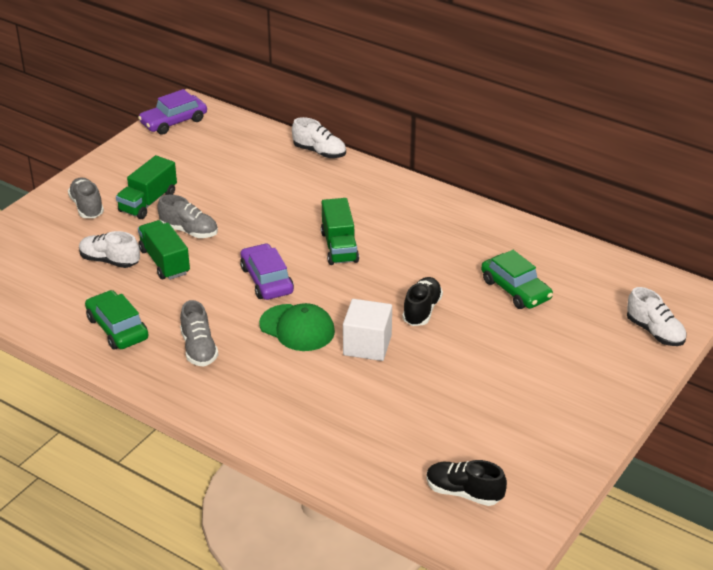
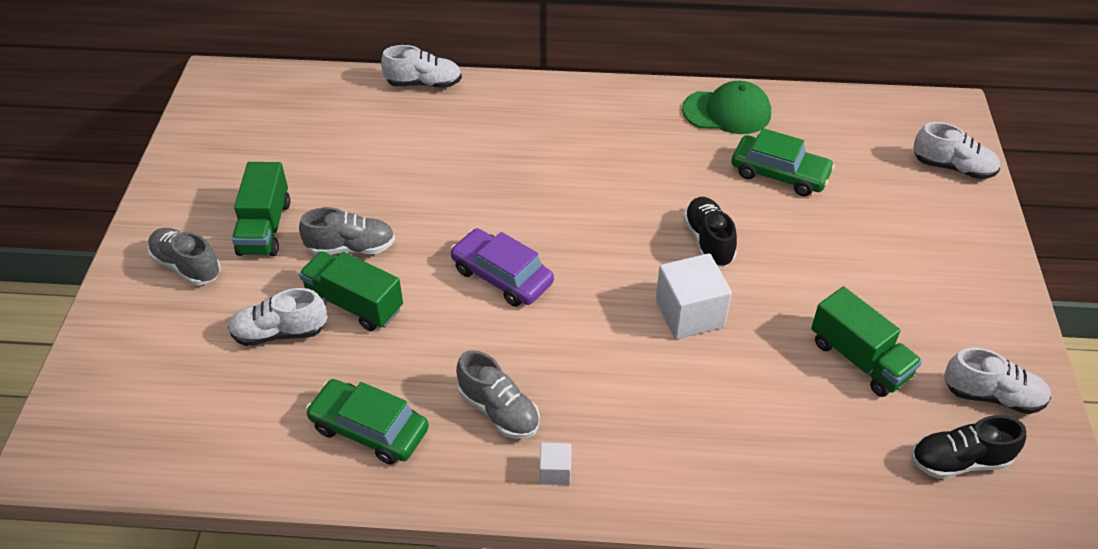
camera: 30 degrees left, 10 degrees up
purple car [138,89,207,135] -> none
green cap [259,303,335,351] -> green cap moved to [682,81,771,134]
green truck [321,198,359,265] -> green truck moved to [811,287,922,397]
none -> white cube [540,442,572,485]
none -> white shoe [944,347,1051,414]

